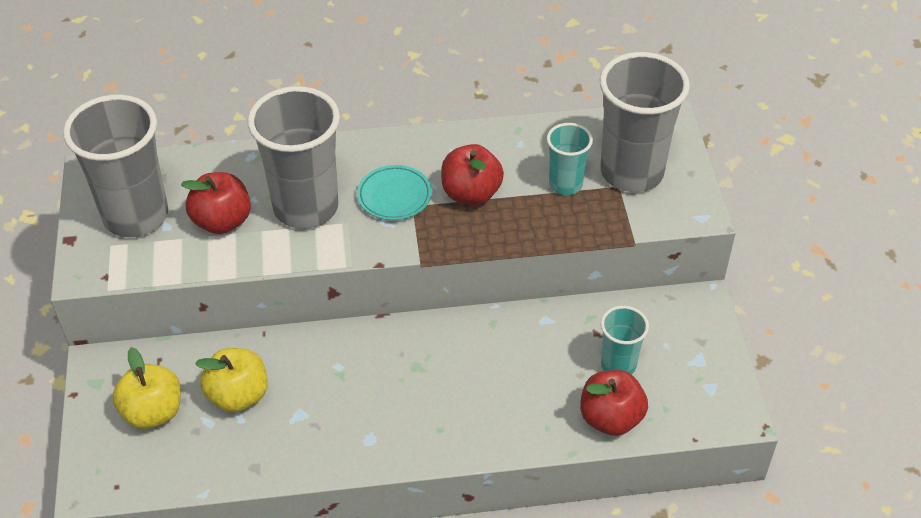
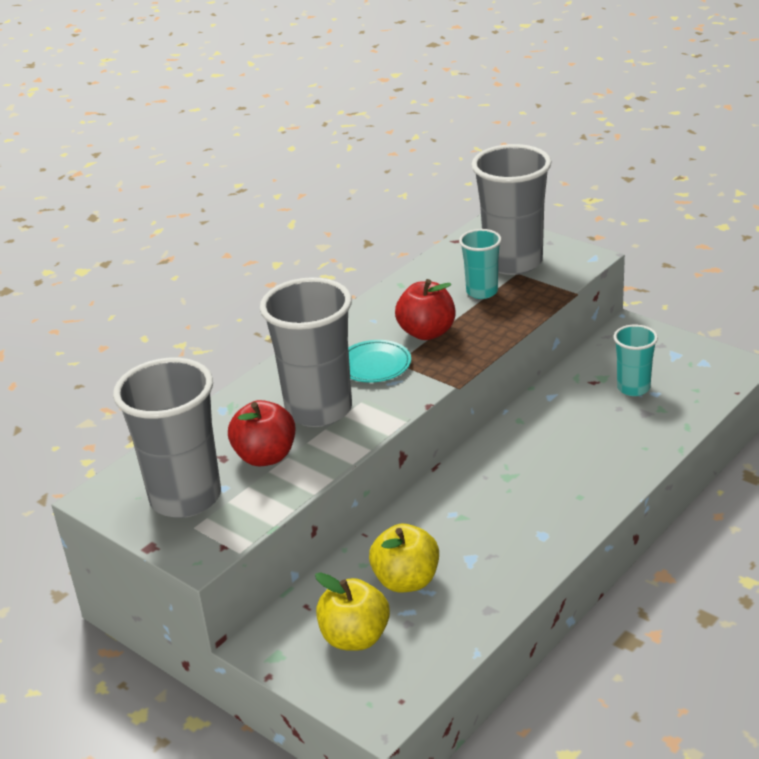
camera: 40 degrees left, 15 degrees down
red apple [580,370,648,436] -> none

